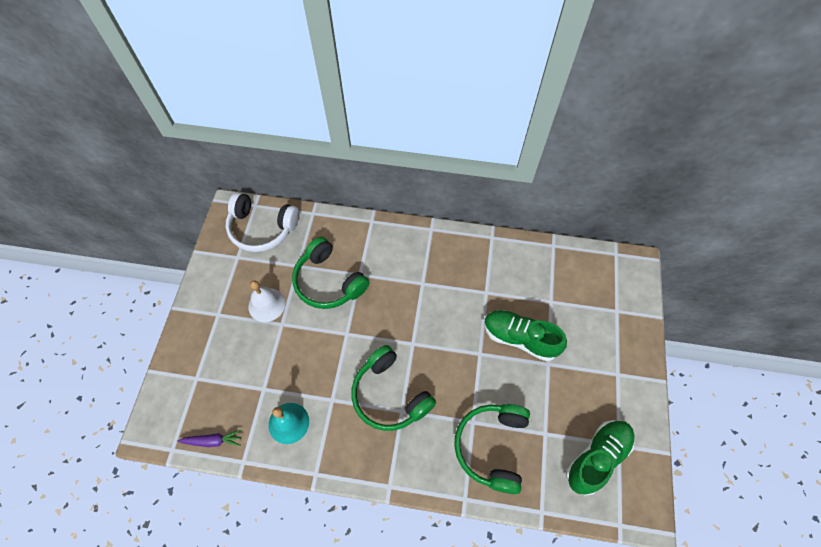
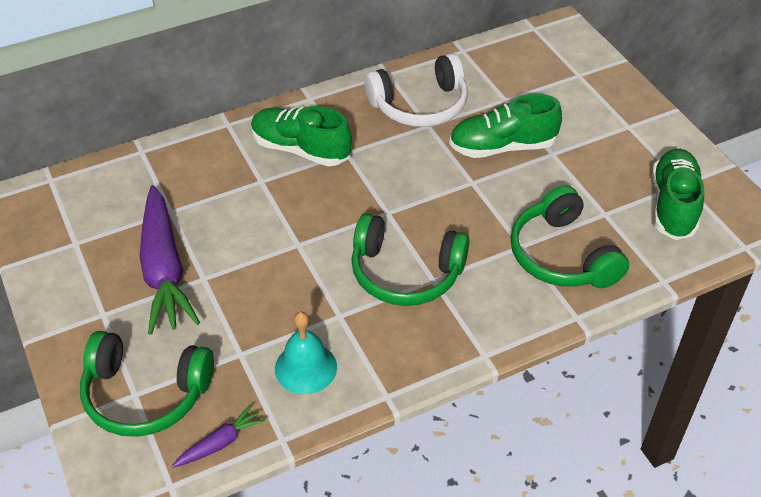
camera: 35 degrees left, 15 degrees down
white headphones [226,192,299,252] -> white headphones moved to [364,53,467,127]
white bell [248,280,285,322] -> purple carrot [140,185,200,335]
green headphones [292,237,369,309] -> green headphones moved to [80,331,214,437]
none -> green shoe [251,106,352,166]

